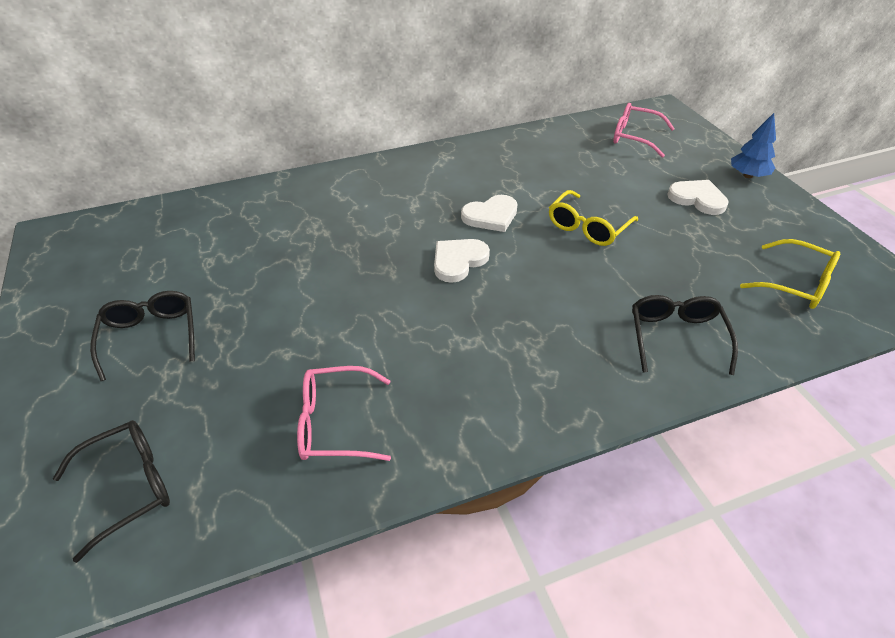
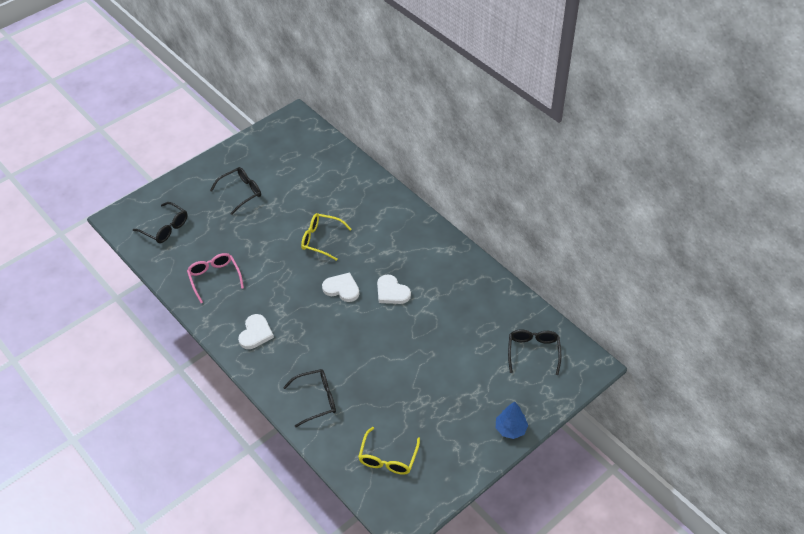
camera: 70 degrees right, 5 degrees up
yellow glasses [549,190,638,246] -> yellow glasses moved to [301,213,352,261]
pink glasses [613,103,675,158] -> black glasses [508,329,561,375]
white heart [667,180,729,215] -> white heart moved to [238,314,274,349]

